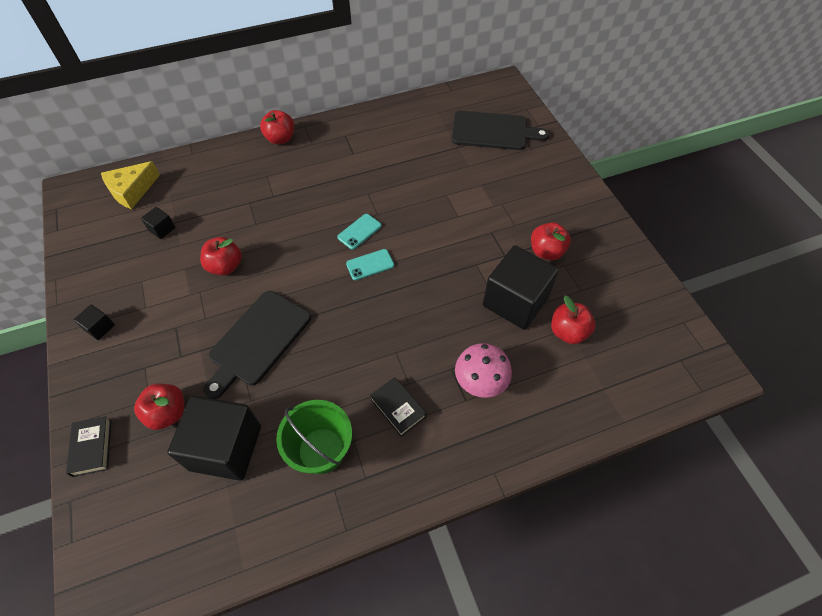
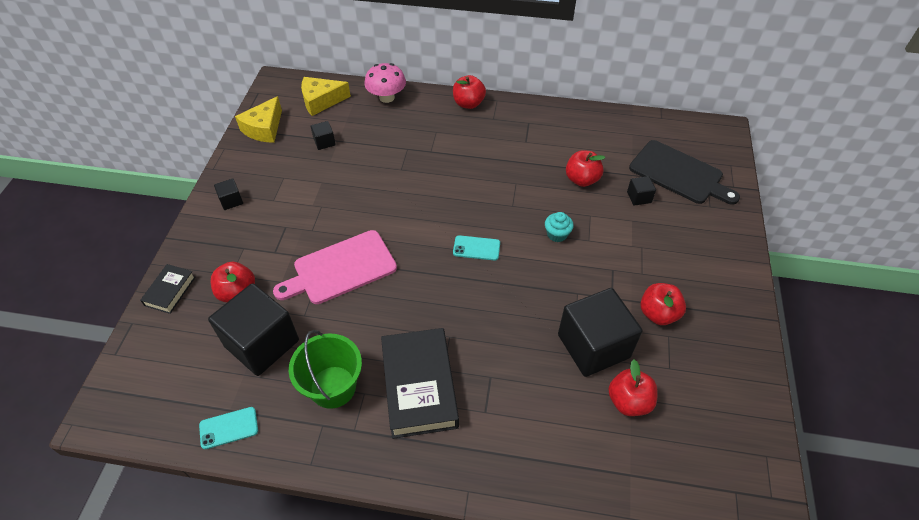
camera: 30 degrees right, 5 degrees down
red apple [200,237,242,275] -> red apple moved to [566,150,605,187]
black cutting board [204,291,311,399] -> pink cutting board [273,230,397,304]
turquoise phone [337,214,382,249] -> turquoise phone moved to [199,407,258,449]
black book [370,377,426,437] -> black book [381,328,459,439], size x1.95
pink mushroom [455,343,512,398] -> pink mushroom moved to [364,63,406,103]
none -> yellow cheese [235,96,282,143]
none -> turquoise cupcake [545,212,574,242]
none -> black cube [627,176,656,206]

